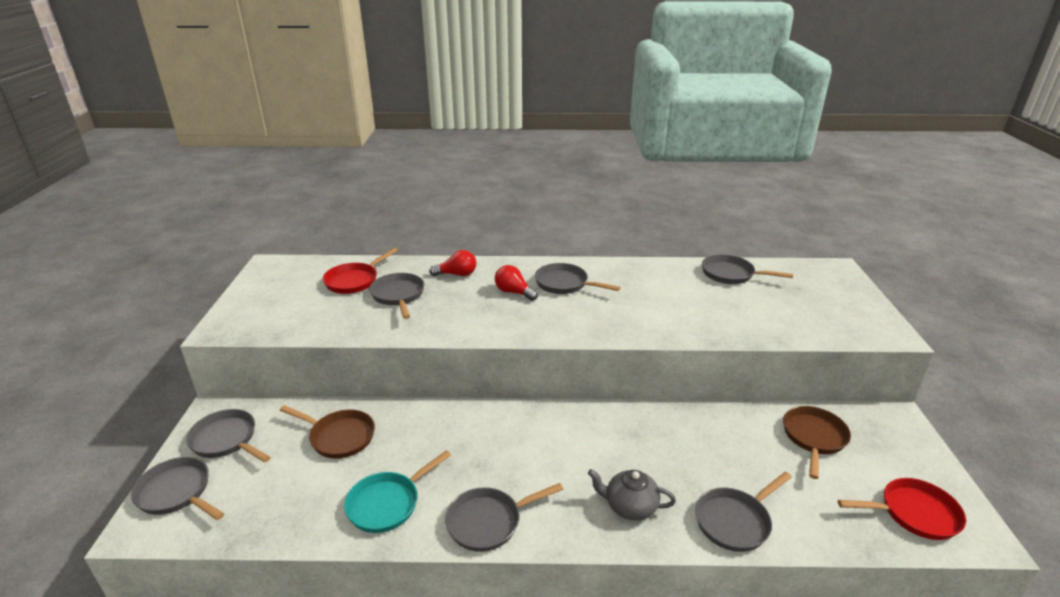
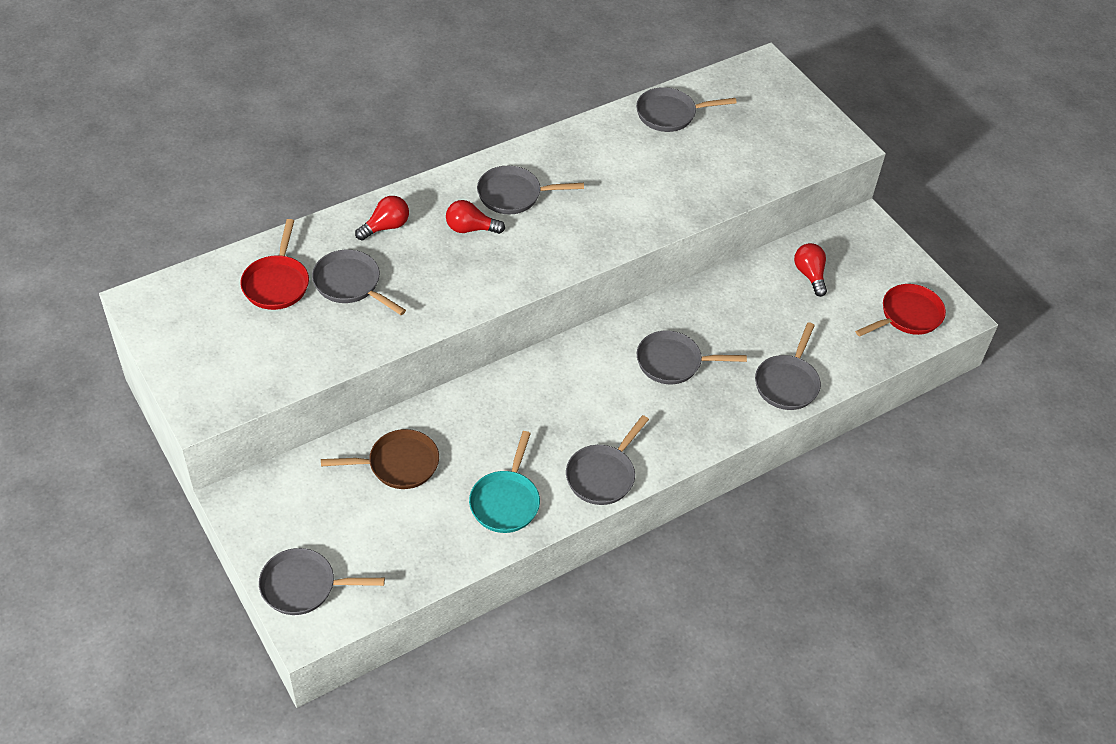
camera: 35 degrees left, 20 degrees up
grey pan [186,409,271,463] -> grey pan moved to [637,331,747,384]
grey teapot [588,469,676,521] -> none
brown pan [783,406,851,479] -> red light bulb [794,243,827,297]

